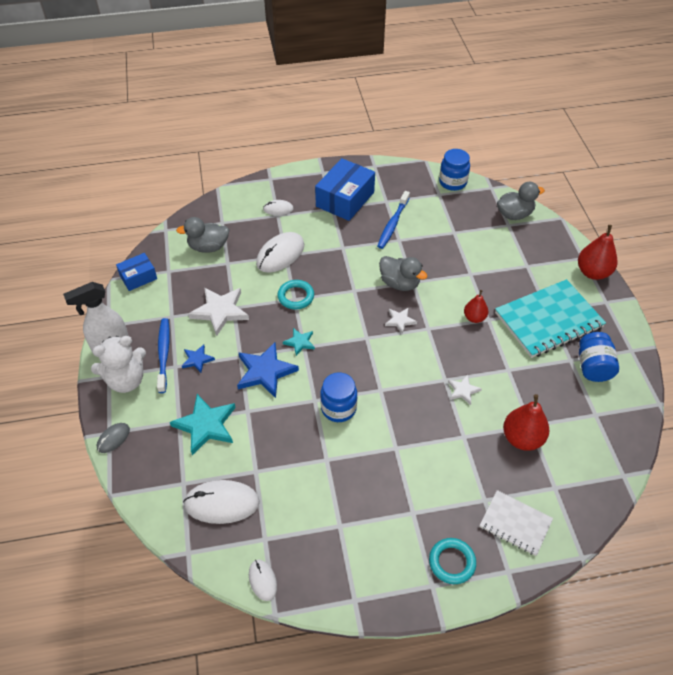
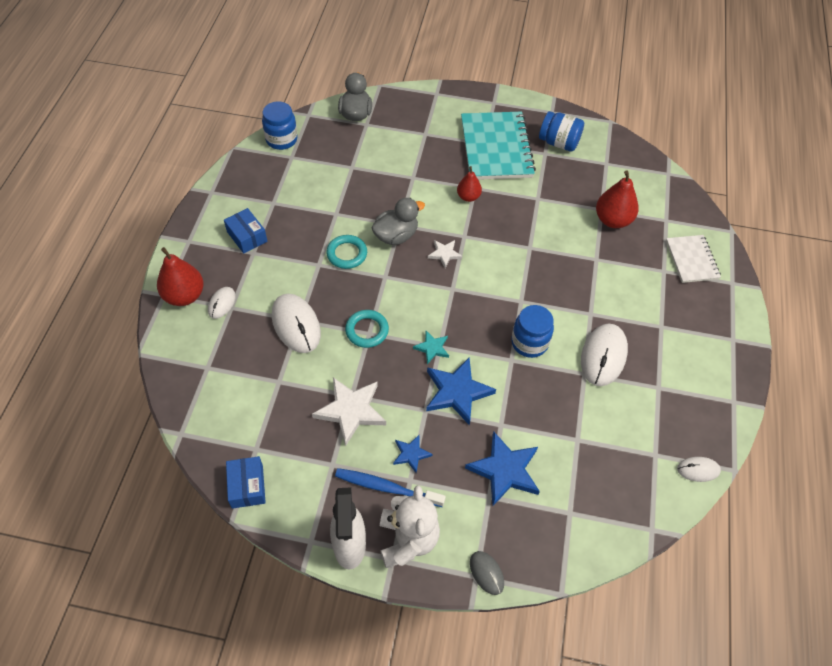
camera: 70 degrees left, 5 degrees up
turquoise star [170,394,236,455] -> blue star [465,431,540,506]
grey duck [176,217,229,253] -> none
white mouse [183,480,260,524] -> white mouse moved to [581,324,628,386]
blue box [315,158,375,221] -> blue box [224,208,267,254], size x0.57
blue toothbrush [377,191,410,249] -> none
turquoise ring [429,538,476,584] -> turquoise ring moved to [326,235,367,269]
white star [448,374,482,405] -> none
white notebook [480,490,553,556] -> white notebook turned 60 degrees counterclockwise [666,235,721,283]
red pear [578,225,618,280] -> red pear moved to [157,247,204,306]

